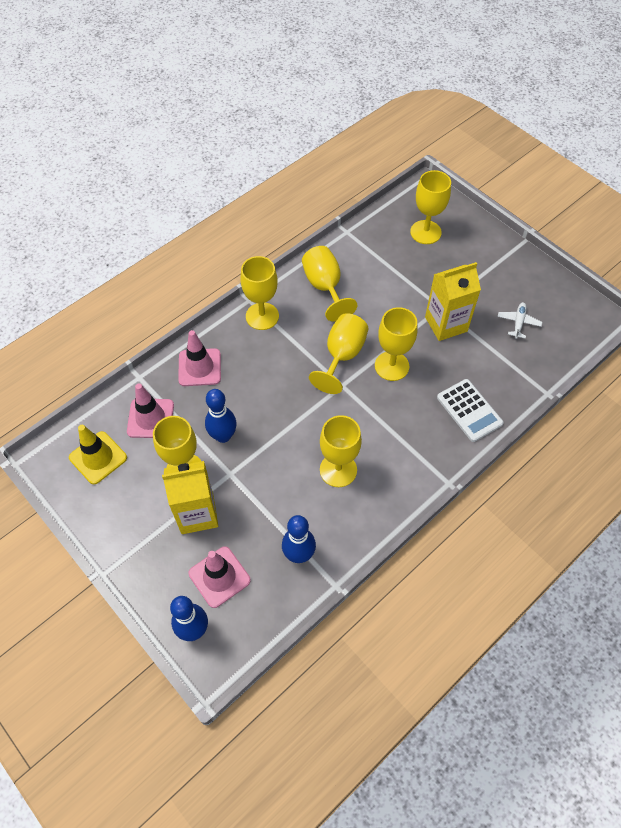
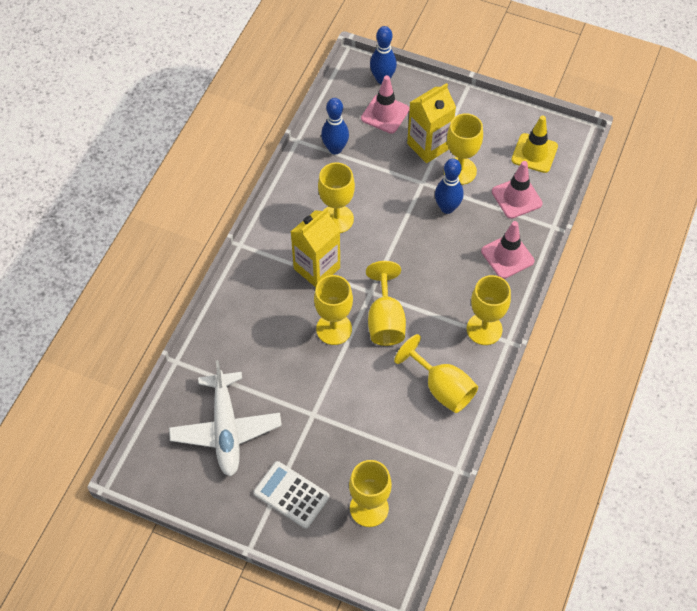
camera: 155 degrees right, 0 degrees up
yellow carton [425,262,481,341] -> yellow carton moved to [291,208,340,287]
white calculator [437,379,504,442] -> white calculator moved to [253,461,329,529]
white plane [498,302,542,339] -> white plane [169,360,282,477], size x2.25

